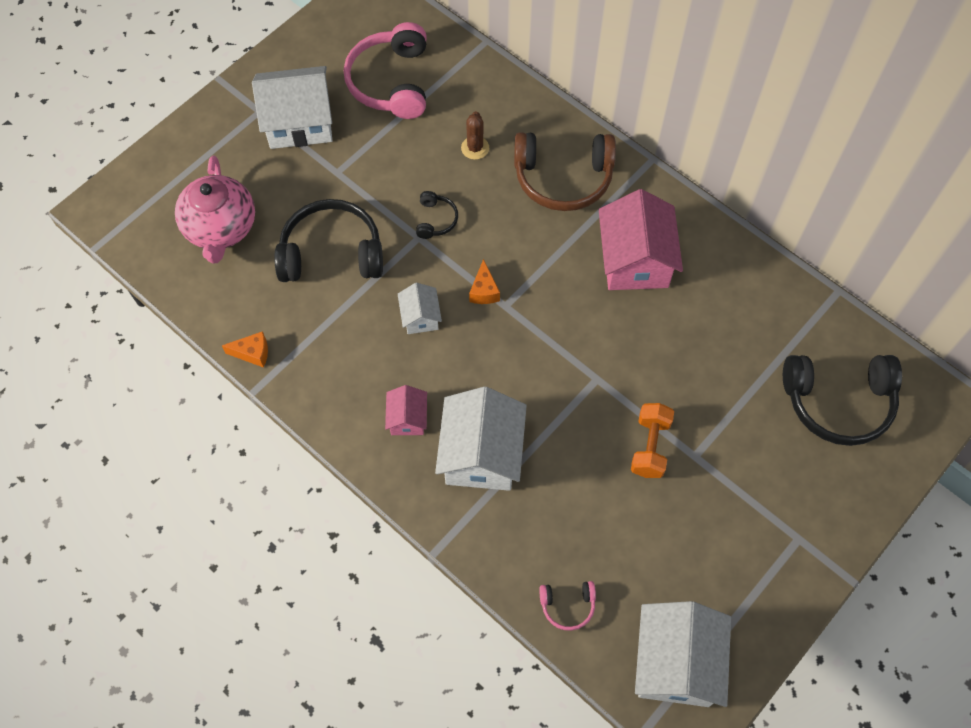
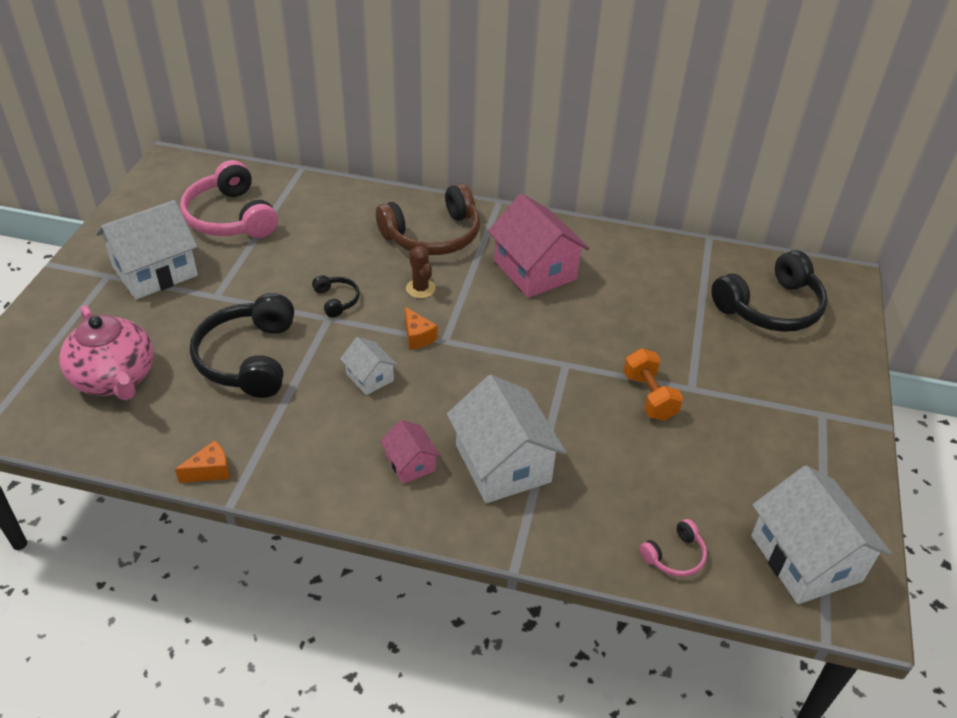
camera: 30 degrees left, 20 degrees down
black headphones [274,199,383,282] -> black headphones turned 60 degrees counterclockwise [190,293,294,398]
brown cactus [461,111,489,160] -> brown cactus moved to [406,246,436,298]

